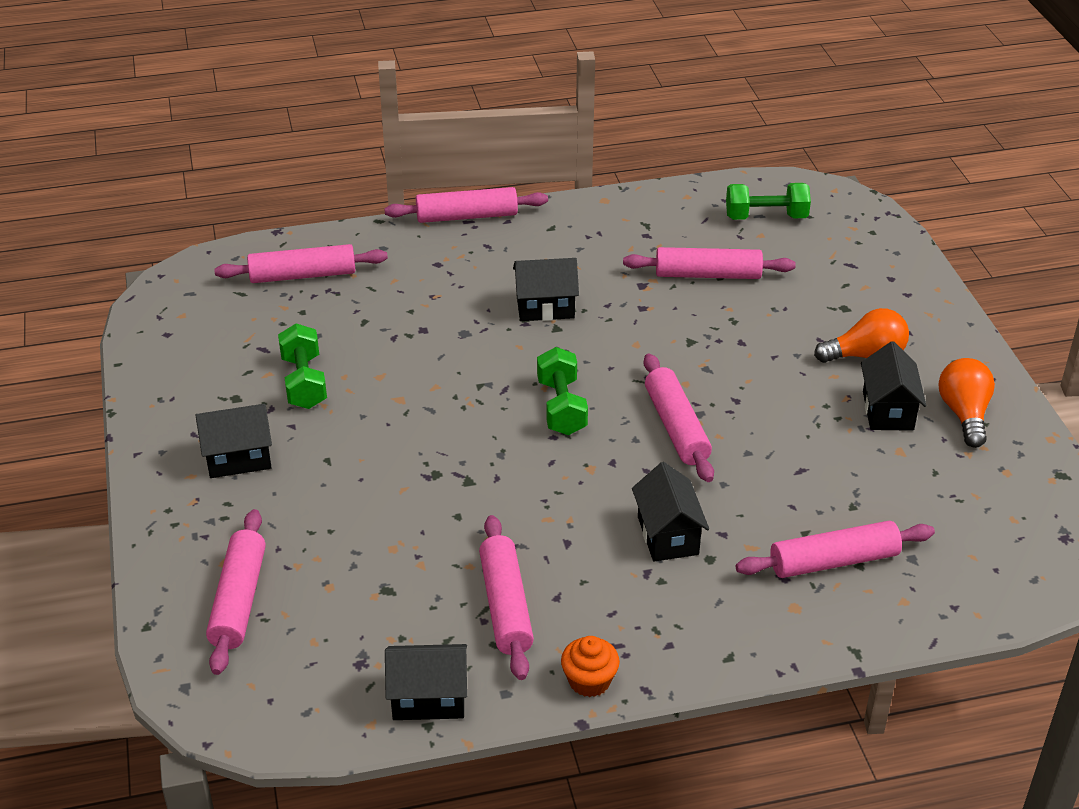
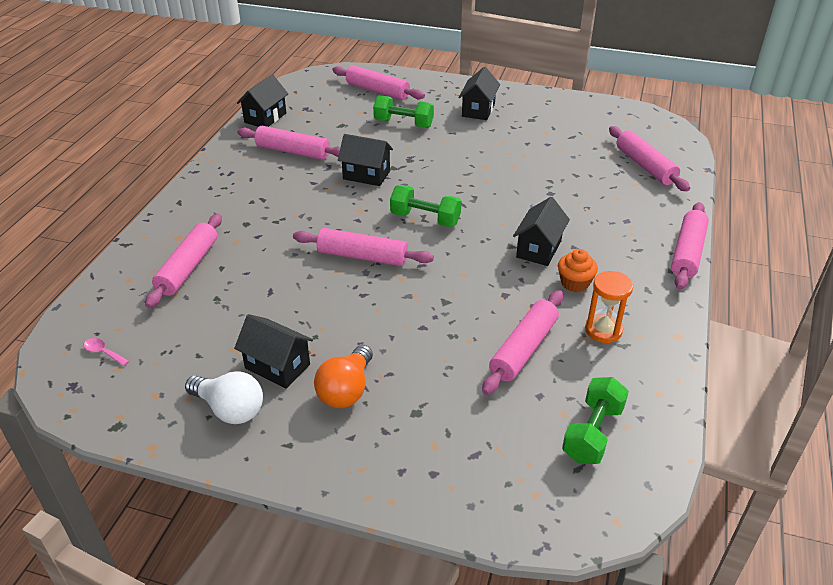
camera: 120 degrees right, 0 degrees up
pink rolling pin [214,244,388,283] -> pink rolling pin turned 45 degrees counterclockwise [609,126,690,191]
green dumbbell [278,324,327,409] -> green dumbbell moved to [373,95,434,128]
orange cupcake [561,636,620,697] -> orange cupcake moved to [558,249,598,292]
black house [632,462,709,562] -> black house moved to [338,134,393,186]
orange light bulb [938,358,995,448] -> white light bulb [185,371,263,424]
none -> pink spoon [83,338,129,366]
none -> orange hourglass [585,271,633,343]

